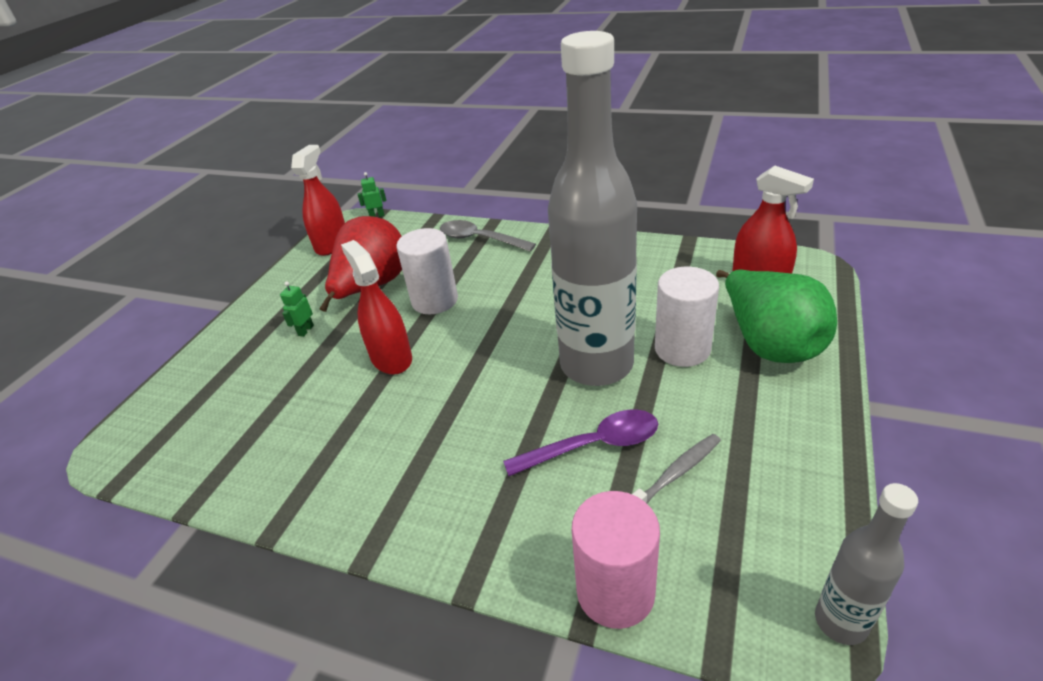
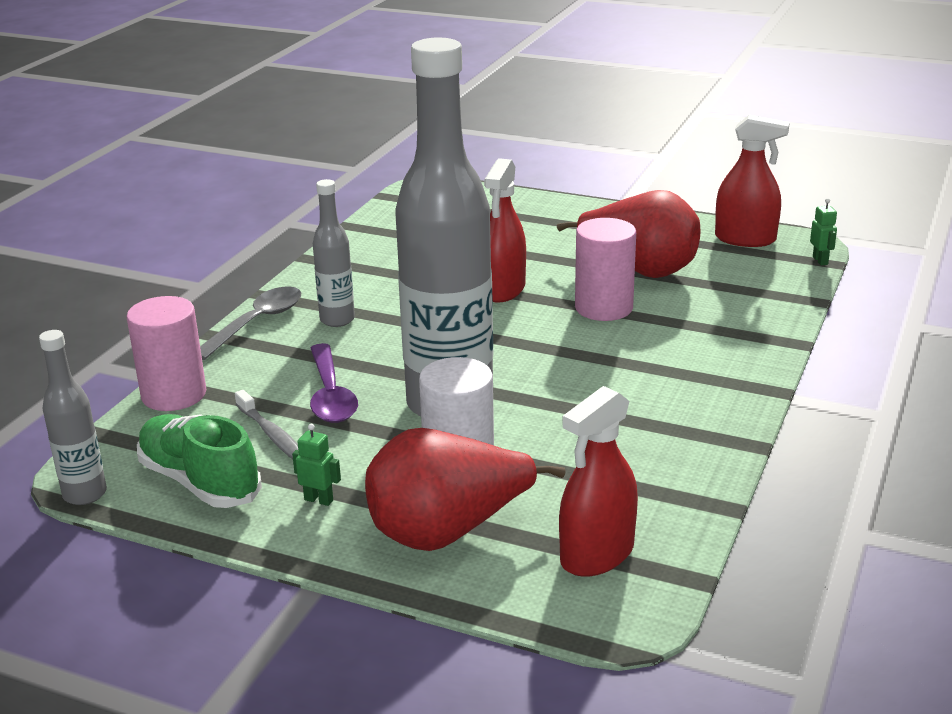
camera: 90 degrees right, 10 degrees down
green robot [280,281,314,337] -> green robot moved to [292,424,341,506]
red spray bottle [341,240,412,375] -> red spray bottle turned 135 degrees clockwise [484,158,526,303]
white cylinder [396,228,458,314] -> pink cylinder [575,218,636,321]
grey spoon [440,220,536,252] -> grey spoon moved to [200,286,301,360]
green pear [716,269,837,363] -> red pear [365,428,566,551]
none -> green shoe [137,414,262,508]
none -> grey bottle [313,179,355,327]

